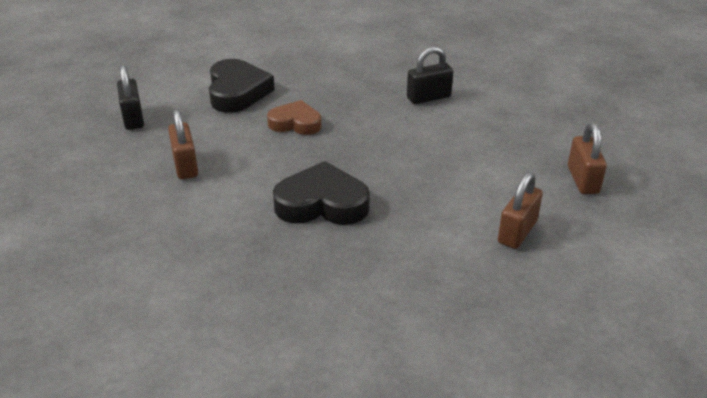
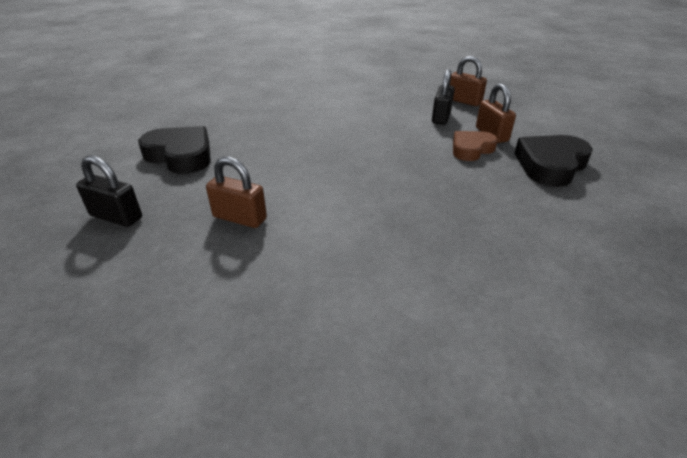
camera: 50 degrees left, 0 degrees up
brown heart [267,100,321,135] -> brown heart moved to [453,131,498,161]
black heart [273,161,370,225] -> black heart moved to [514,135,593,187]
black padlock [407,47,454,104] -> black padlock moved to [432,69,455,125]

